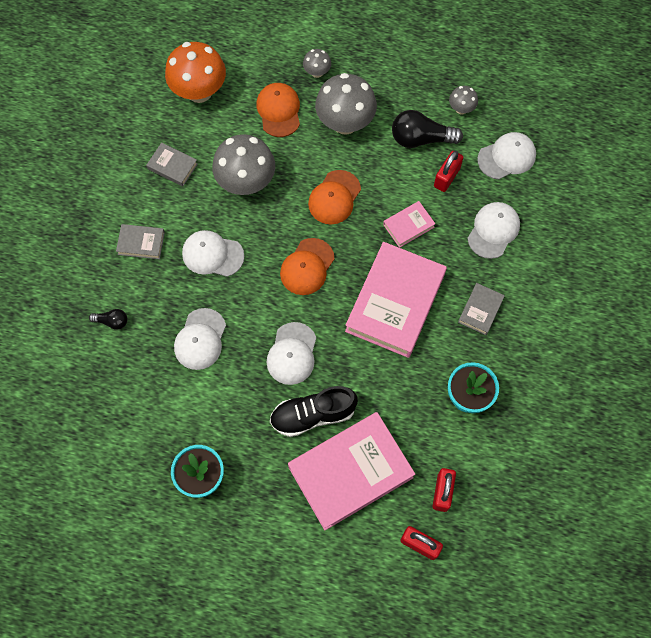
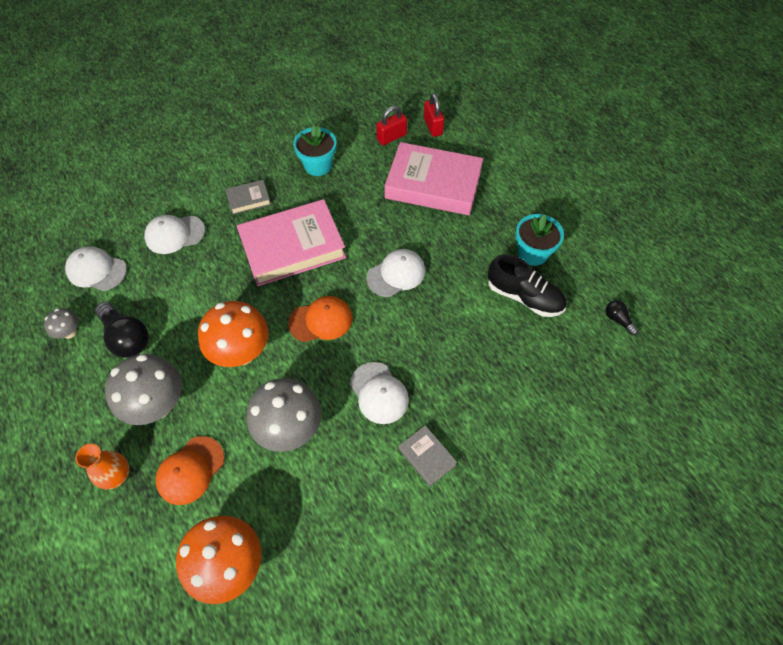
camera: 135 degrees left, 10 degrees down
black light bulb [89,309,127,330] -> black light bulb moved to [605,300,638,335]
grey book [146,142,198,187] -> none
white cap [174,308,226,370] -> none
black shoe [270,386,358,437] -> black shoe moved to [488,254,567,317]
grey mushroom [303,49,331,78] -> orange vase [76,444,129,490]
orange cap [308,170,361,224] -> orange mushroom [198,301,269,367]
pink book [383,201,435,248] -> none
red padlock [434,151,463,192] -> none

